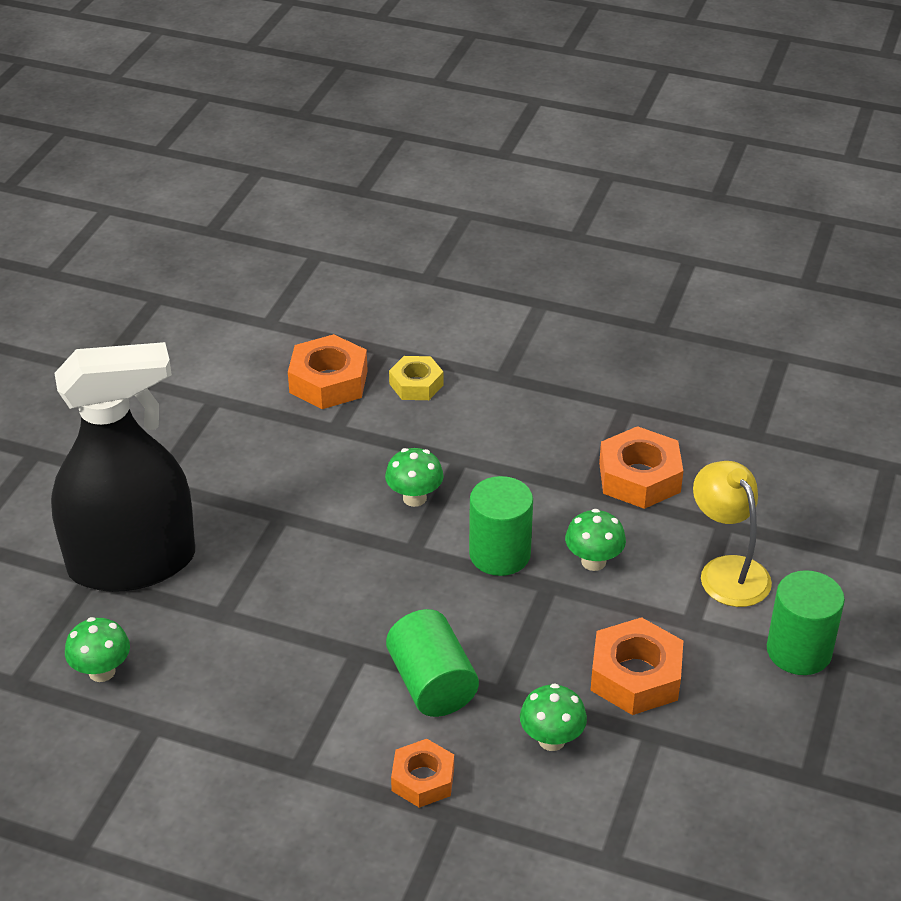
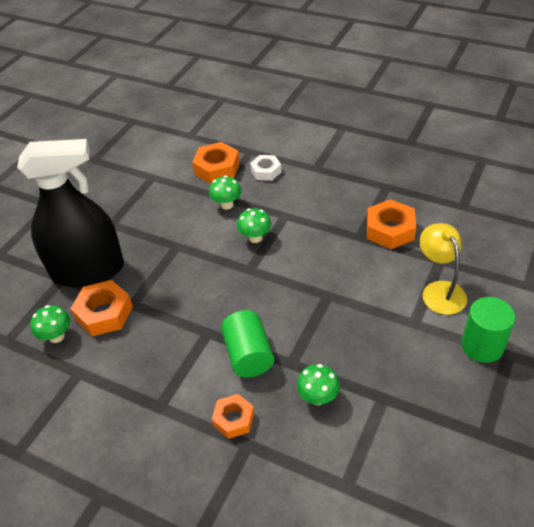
camera: 10 degrees right, 5 degrees up
yellow nut [389,356,444,400] -> white nut [250,155,281,181]
green cylinder [469,476,533,576] -> none
green mushroom [565,509,626,571] -> green mushroom moved to [209,176,242,210]
orange nut [590,617,683,715] -> orange nut moved to [70,280,133,336]

